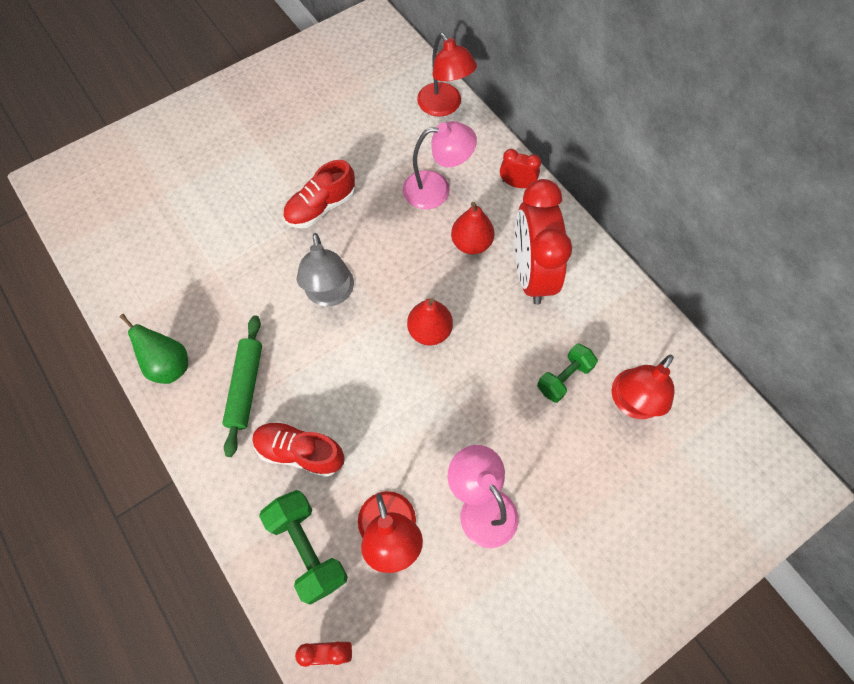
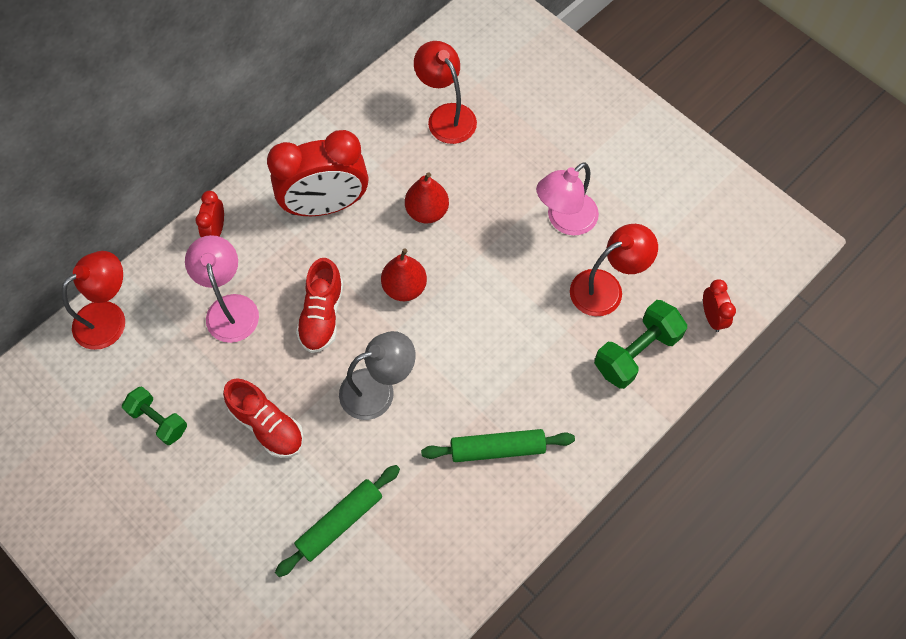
camera: 100 degrees left, 0 degrees up
green pear [119,314,188,384] -> none
red shoe [252,421,344,478] -> red shoe moved to [296,258,344,353]
red pear [451,202,494,254] -> red pear moved to [405,172,449,224]
green dumbbell [537,343,598,403] -> green dumbbell moved to [122,386,187,445]
red lamp [611,354,674,419] -> red lamp turned 150 degrees counterclockwise [414,41,477,144]
none -> green rolling pin [275,465,400,577]

